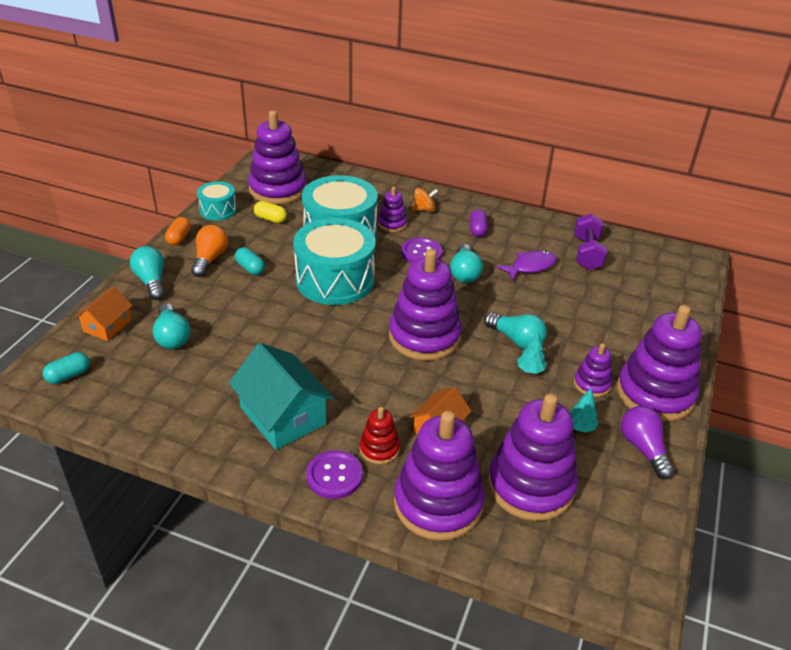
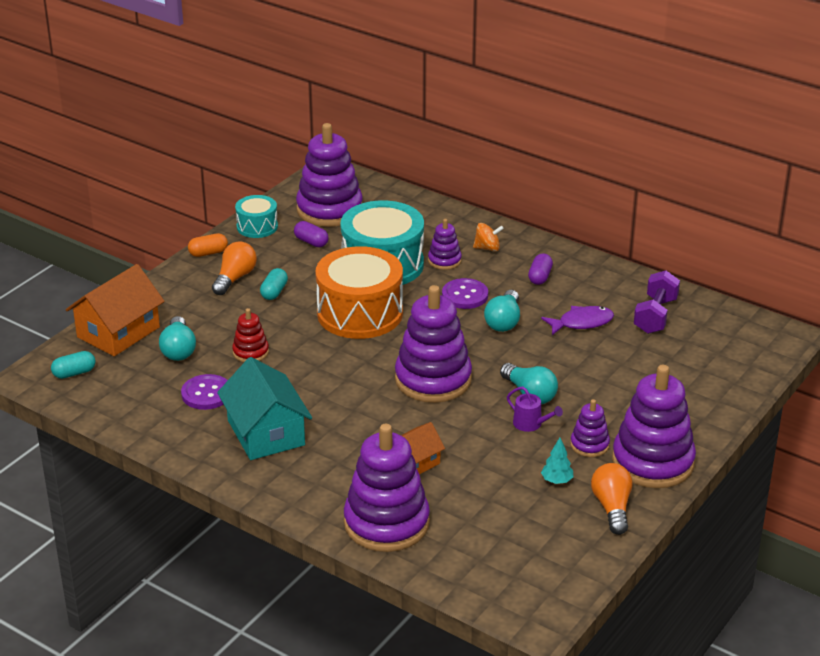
camera: 15 degrees right, 5 degrees down
orange house [74,286,133,341] -> orange house [66,264,165,356], size x1.71
turquoise light bulb [130,246,165,300] -> none
orange capsule [165,217,191,245] -> orange capsule turned 45 degrees clockwise [188,233,228,257]
turquoise capsule [235,247,265,275] -> turquoise capsule turned 45 degrees clockwise [260,268,288,300]
yellow capsule [254,201,287,223] -> purple capsule [294,221,329,247]
turquoise drum [293,218,375,305] -> orange drum [315,246,403,339]
purple button [306,450,363,499] -> purple button moved to [181,374,228,410]
red stacking toy [359,407,400,464] -> red stacking toy moved to [232,308,269,362]
purple stacking toy [488,394,578,521] -> none
turquoise tree [517,332,547,374] -> purple watering can [507,387,563,432]
purple light bulb [621,406,675,479] -> orange light bulb [591,463,633,535]

